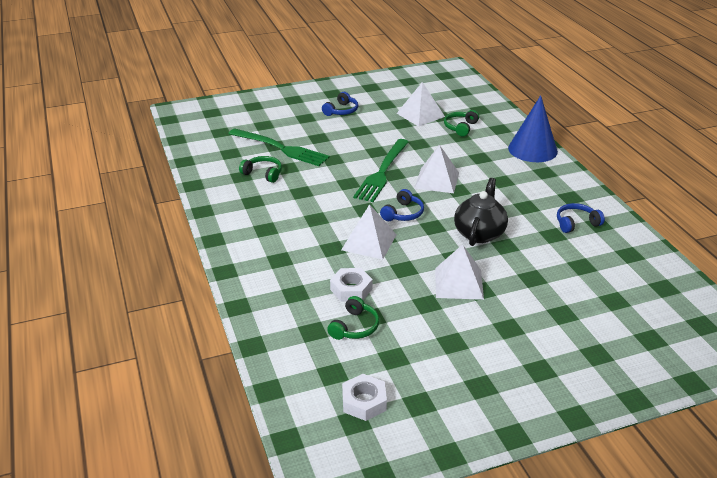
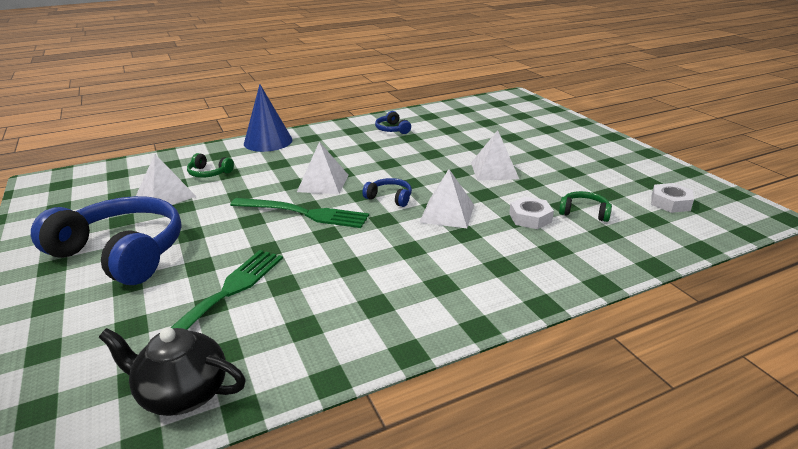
camera: 95 degrees left, 5 degrees down
green headphones [239,156,282,183] -> none
blue headphones [322,92,358,116] -> blue headphones [31,196,182,285], size x2.40
black teapot [454,178,508,246] -> black teapot moved to [99,327,246,416]

